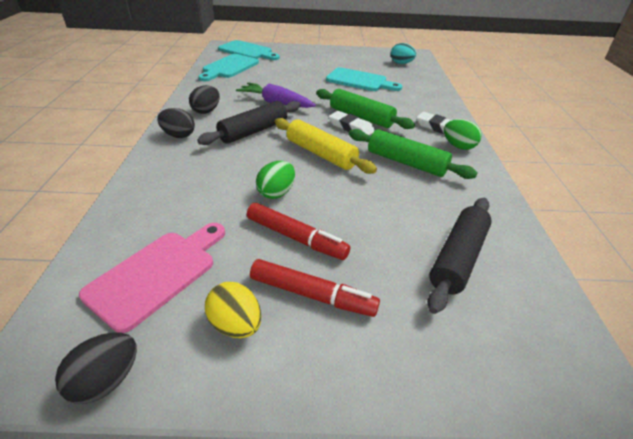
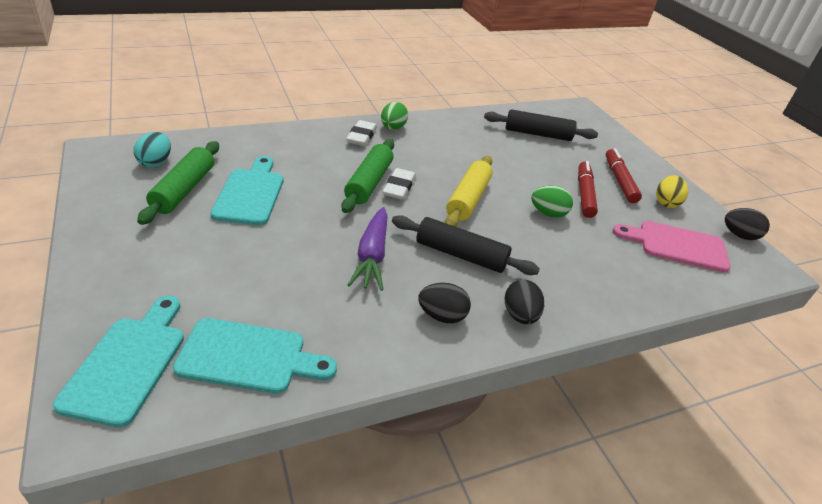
camera: 115 degrees left, 0 degrees up
green rolling pin [349,129,478,179] -> green rolling pin moved to [137,141,219,225]

